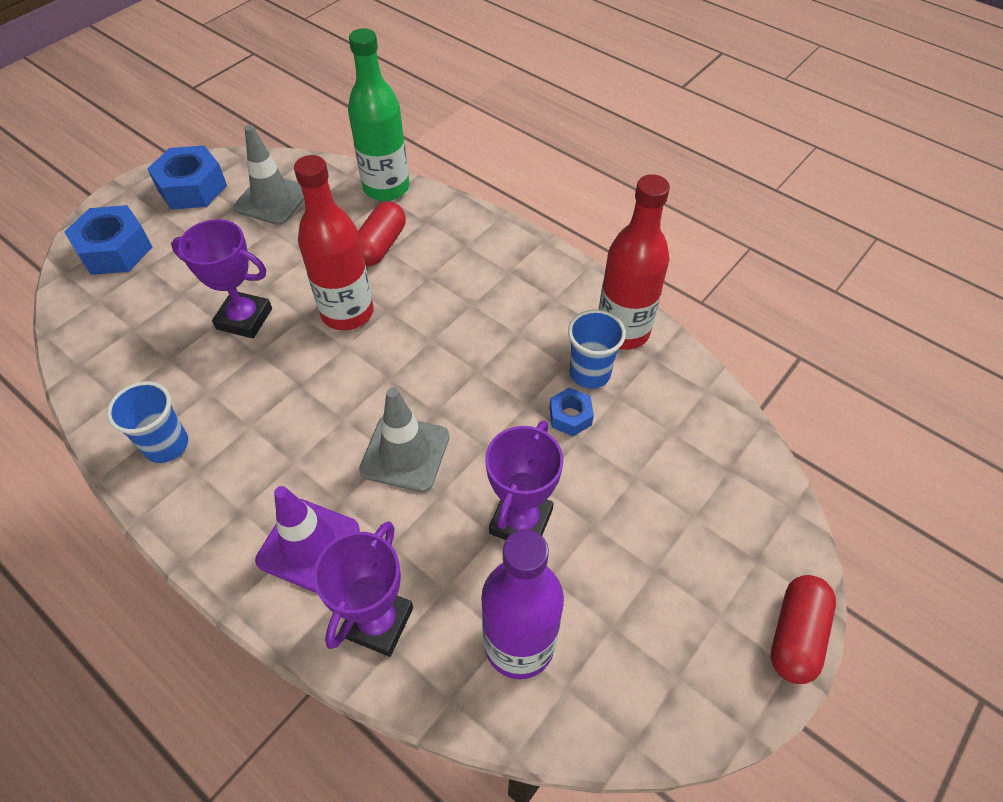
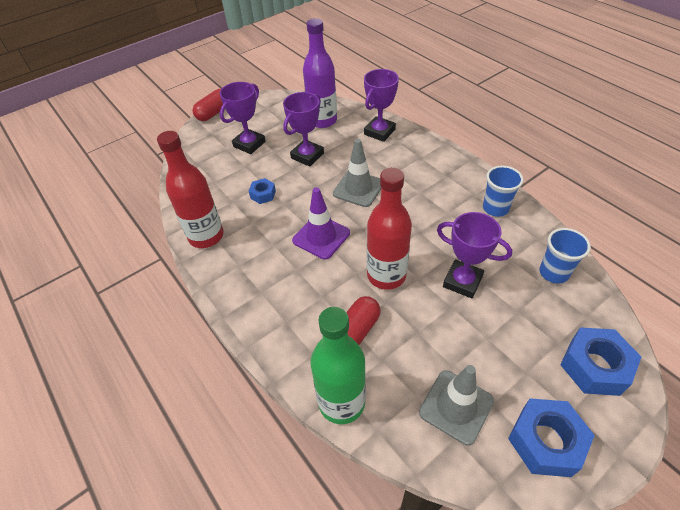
camera: 165 degrees left, 5 degrees down
purple traffic cone [255,486,360,593] -> purple traffic cone moved to [292,187,350,260]
blue cup [568,310,626,389] -> blue cup moved to [539,228,591,284]
none -> purple trophy [220,82,266,154]

